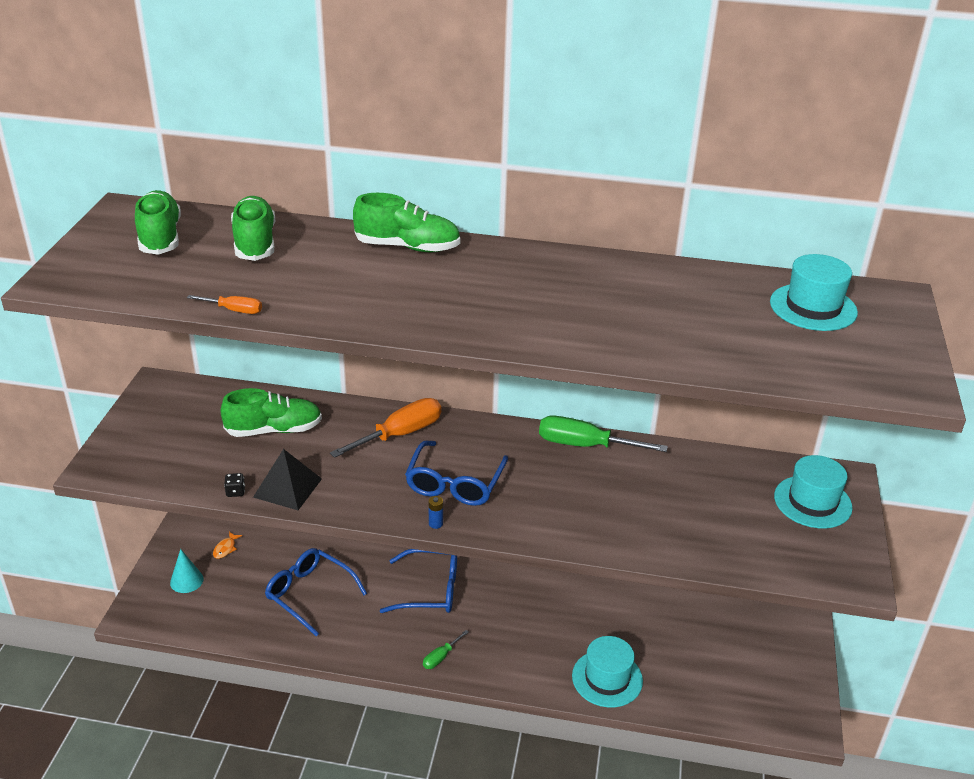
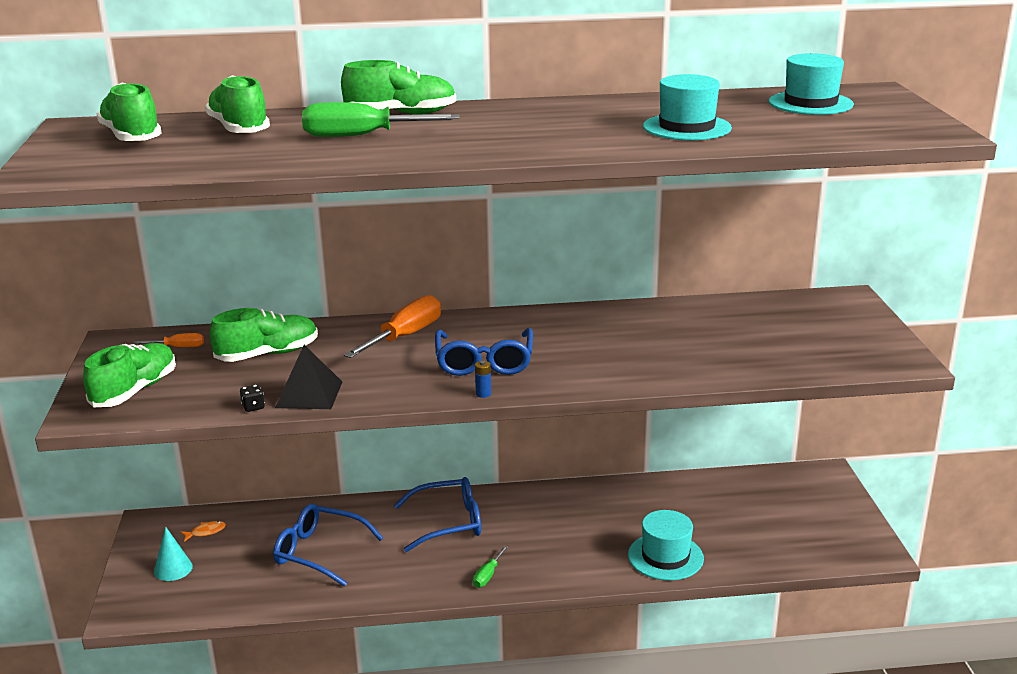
camera: 15 degrees left, 10 degrees down
orange screwdriver [187,295,262,314] -> orange screwdriver moved to [133,333,204,347]
orange fish [213,532,242,559] -> orange fish turned 120 degrees counterclockwise [180,521,226,542]
green screwdriver [539,415,668,452] -> green screwdriver moved to [302,102,460,137]
turquoise hat [774,455,853,528] -> turquoise hat moved to [643,74,732,140]
none -> green shoe [83,343,176,408]

